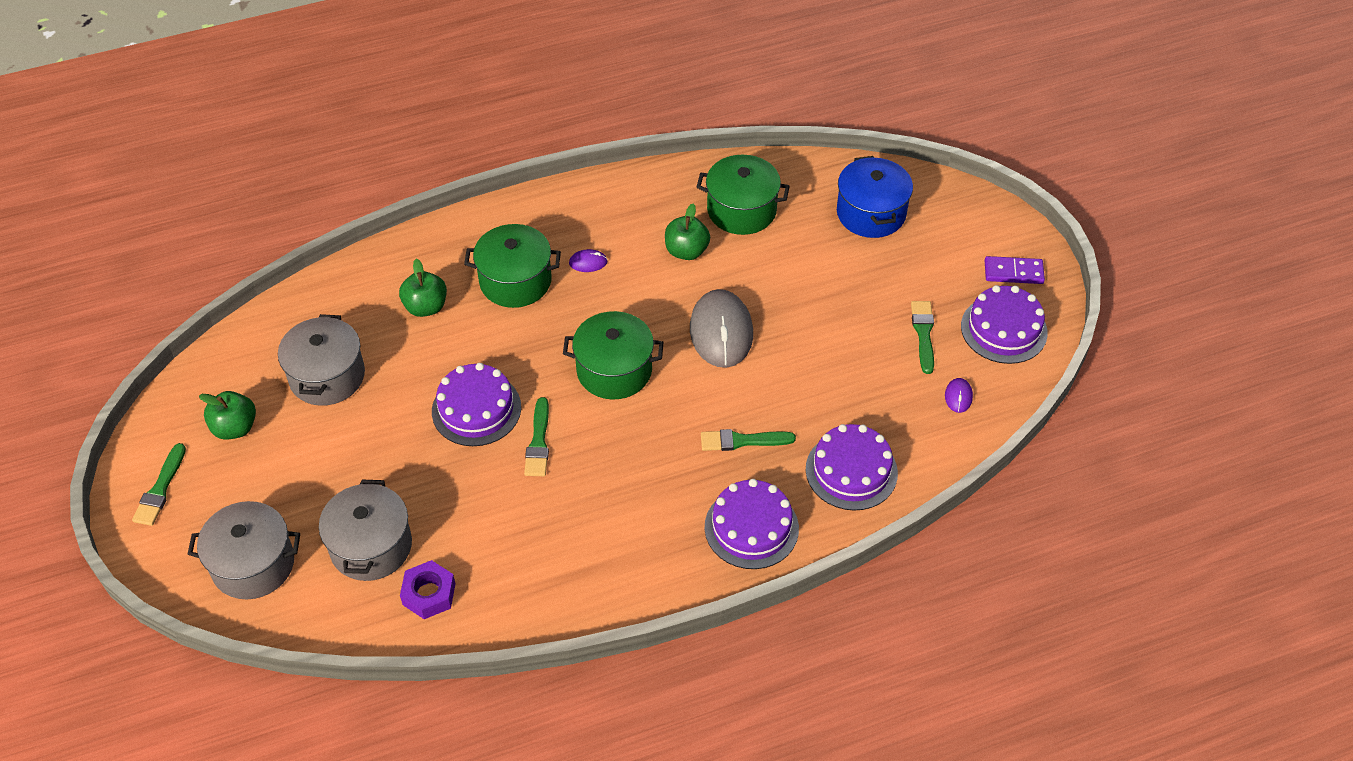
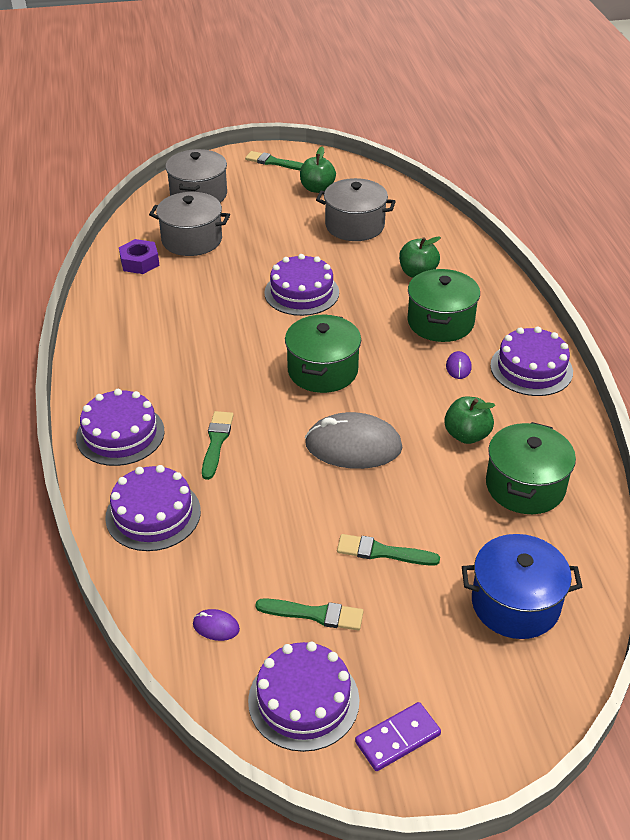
camera: 100 degrees right, 10 degrees down
green brush [524,397,549,476] -> green brush moved to [337,534,440,566]
purple domino [984,256,1045,284] -> purple domino turned 45 degrees clockwise [355,702,441,771]
none -> purple cake [490,327,573,396]

